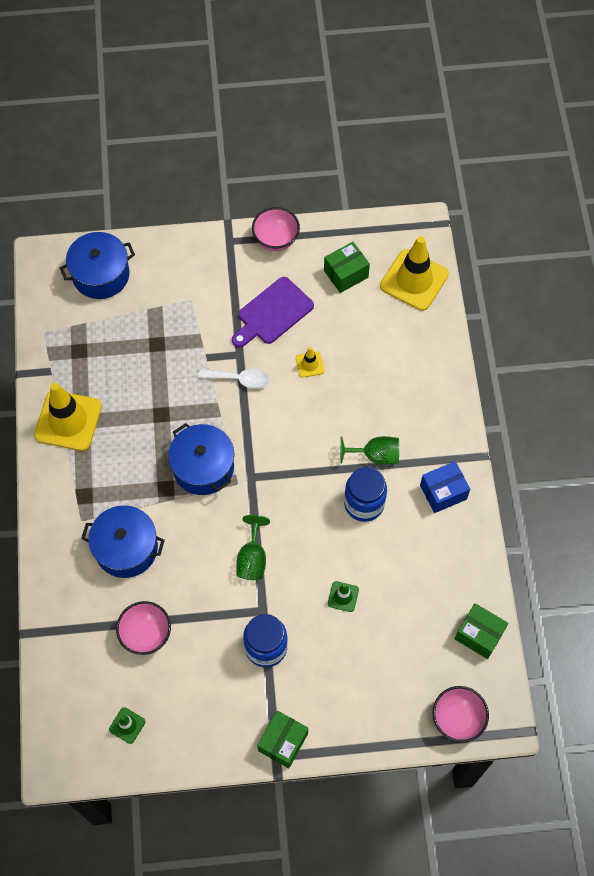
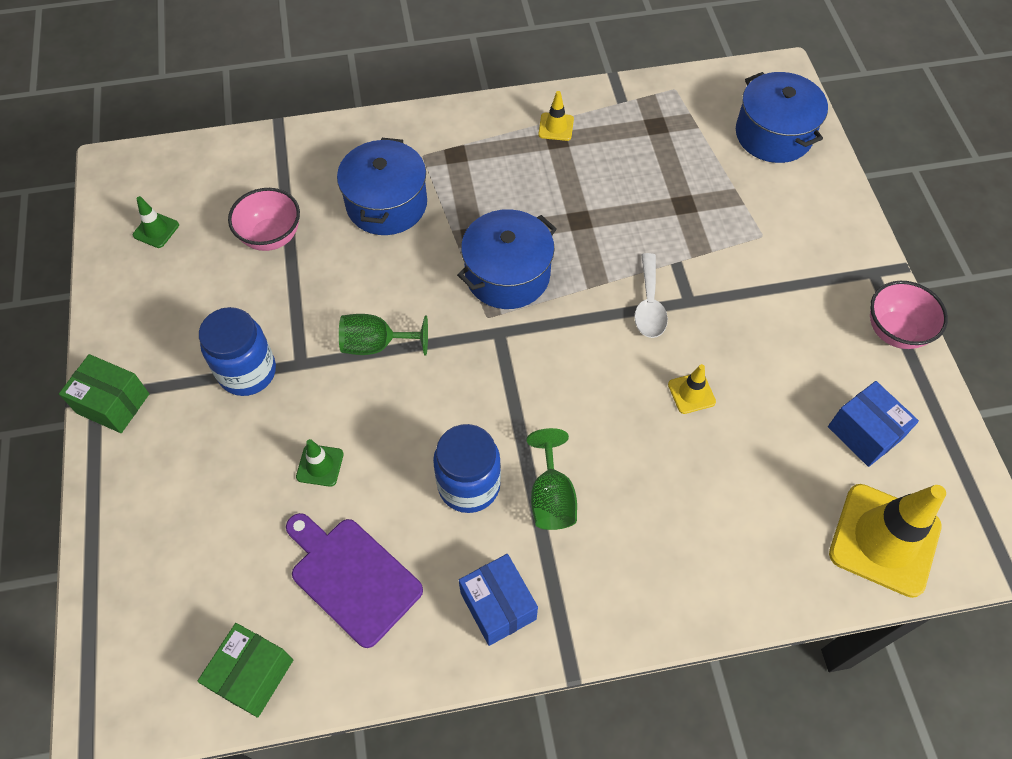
camera: 85 degrees right, 5 degrees down
yellow traffic cone [34,383,102,451] -> yellow traffic cone [538,91,574,141], size x0.45
purple cutting board [232,277,314,348] -> purple cutting board moved to [286,513,423,648]
green box [324,242,370,293] -> blue box [828,381,919,467]
pink bowl [433,686,489,743] -> none

